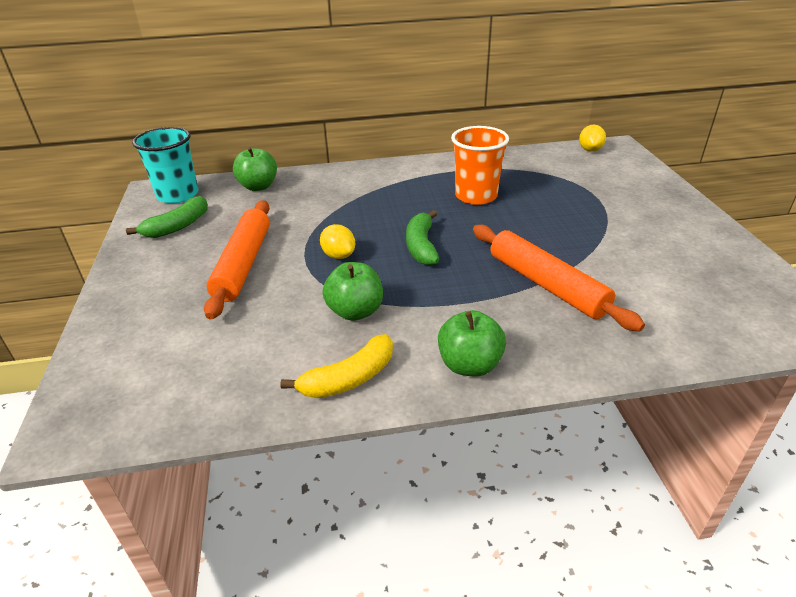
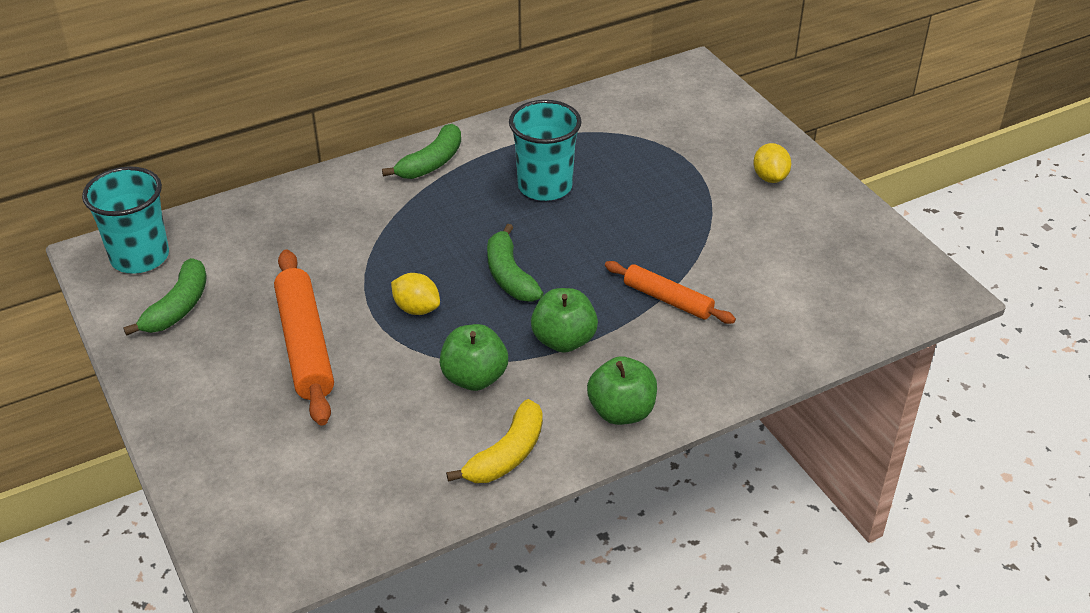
camera: 20 degrees left, 5 degrees up
green apple [233,147,277,191] -> green apple moved to [531,288,598,353]
orange cup [451,126,509,205] -> turquoise cup [509,100,581,201]
orange rolling pin [473,225,645,332] -> orange rolling pin [605,261,736,324], size x0.61
yellow lemon [579,125,606,152] -> yellow lemon moved to [753,143,791,183]
none -> green banana [382,124,461,179]

